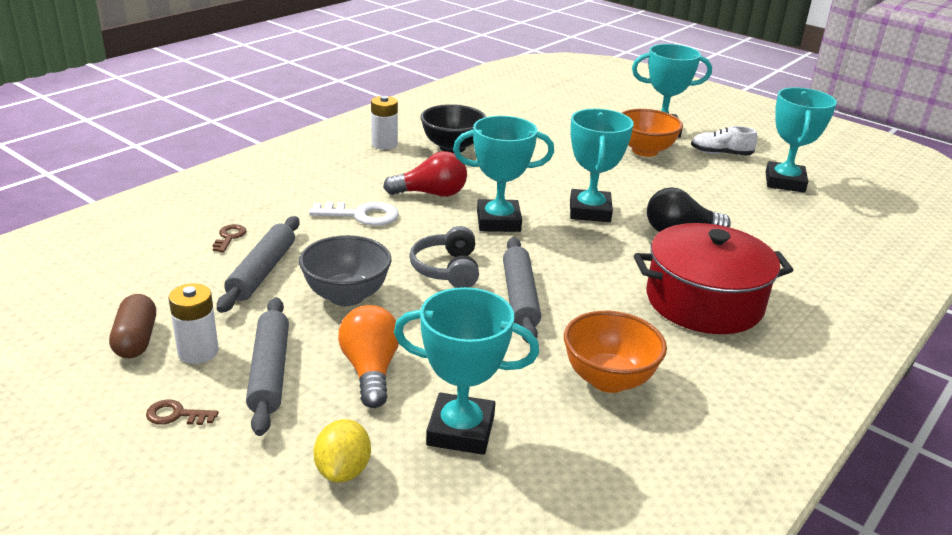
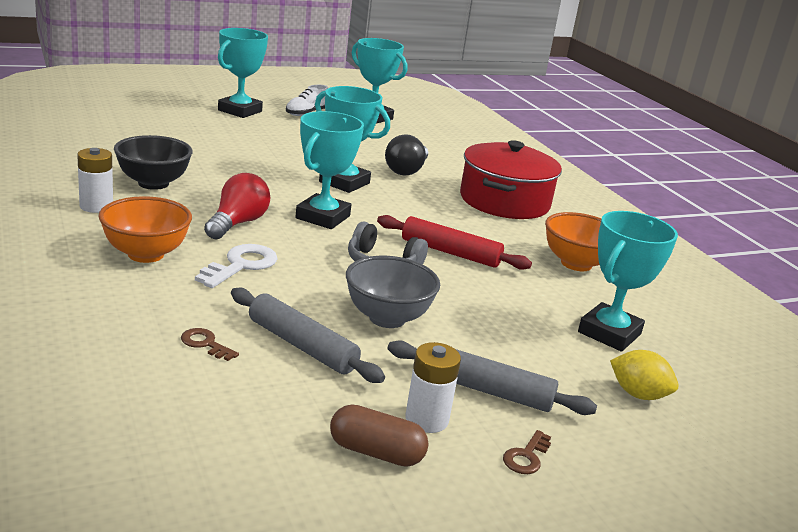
camera: 65 degrees left, 5 degrees down
orange light bulb [338,305,399,408] -> none
grey rolling pin [503,237,541,344] -> red rolling pin [377,215,532,270]
orange bowl [622,109,683,157] -> orange bowl moved to [98,196,192,263]

